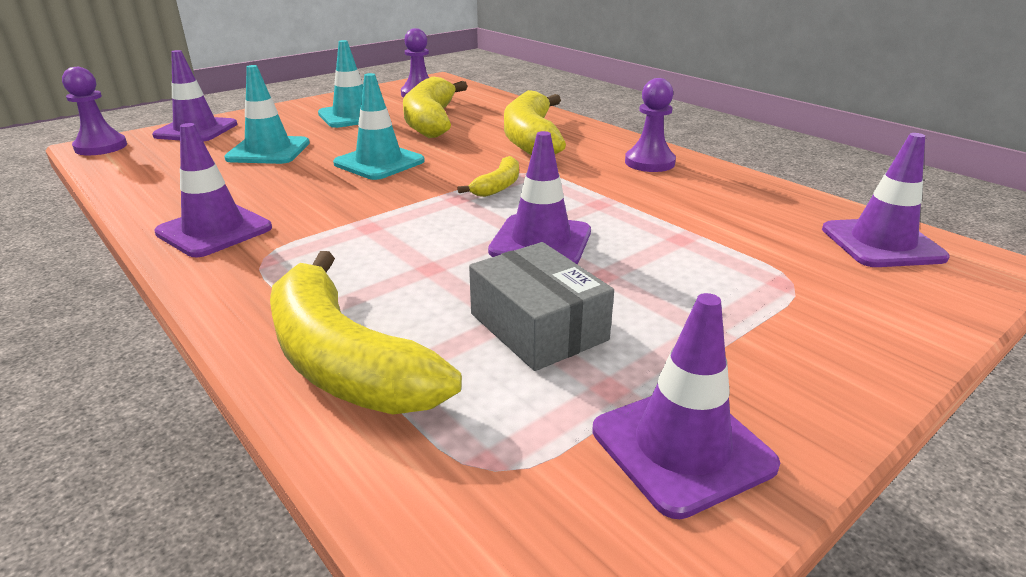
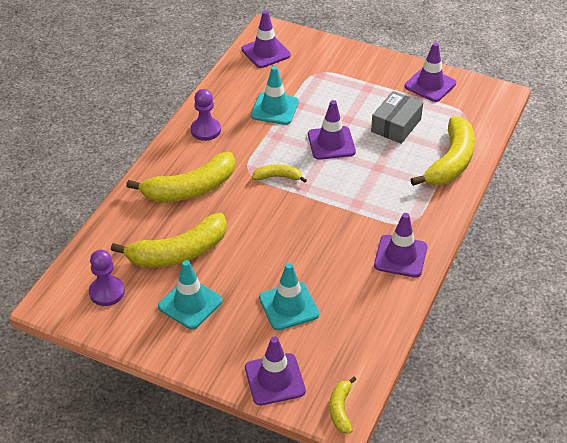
camera: 115 degrees left, 15 degrees up
purple pawn [62,67,127,155] -> yellow banana [330,377,356,434]
turquoise traffic cone [333,73,425,180] -> turquoise traffic cone moved to [251,66,299,125]

